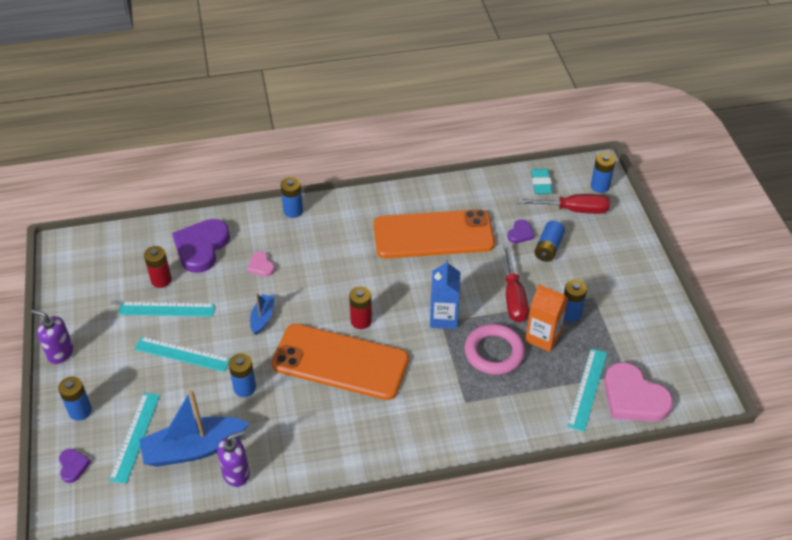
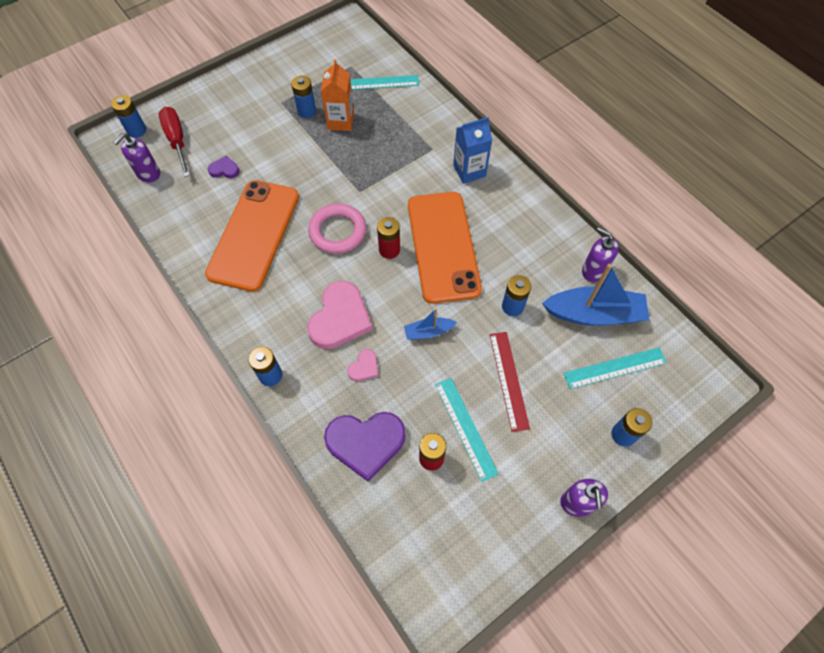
camera: 115 degrees left, 15 degrees up
purple heart [59,449,91,483] -> none
turquoise ruler [134,336,230,372] -> red ruler [490,332,530,432]
blue boat [139,390,249,467] -> blue boat turned 45 degrees counterclockwise [542,264,649,325]
orange phone [374,209,495,259] -> orange phone turned 45 degrees clockwise [205,180,299,292]
blue carton [430,260,460,329] -> blue carton moved to [453,117,492,184]
pink ring [464,324,525,375] -> pink ring moved to [308,203,366,254]
red screwdriver [503,244,528,322] -> none
turquoise eraser [531,169,552,194] -> purple soap dispenser [113,133,160,182]
blue battery [534,221,565,262] -> none
pink heart [604,362,673,422] -> pink heart moved to [307,281,373,349]

